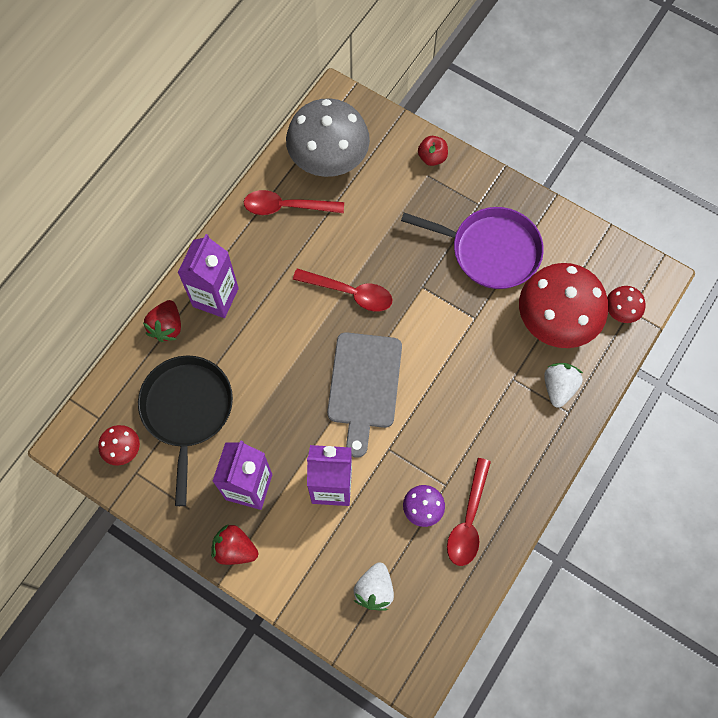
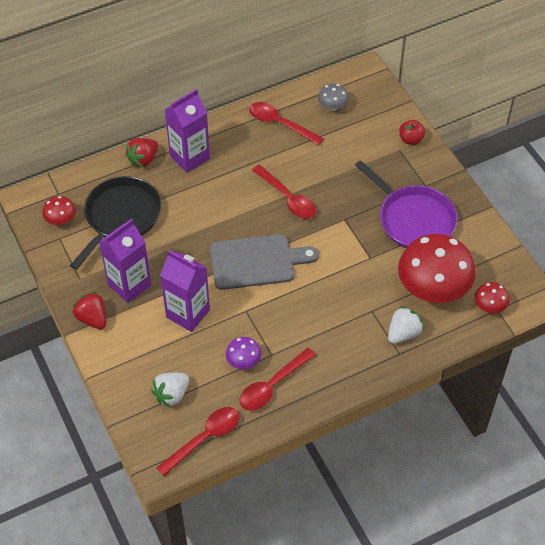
camera: 30 degrees right, 15 degrees down
grey mushroom [286,98,370,177] -> grey mushroom [318,84,349,111], size x0.45
grey cutting board [327,332,402,458] -> grey cutting board turned 135 degrees counterclockwise [210,234,319,290]
none -> red spoon [157,407,239,476]

